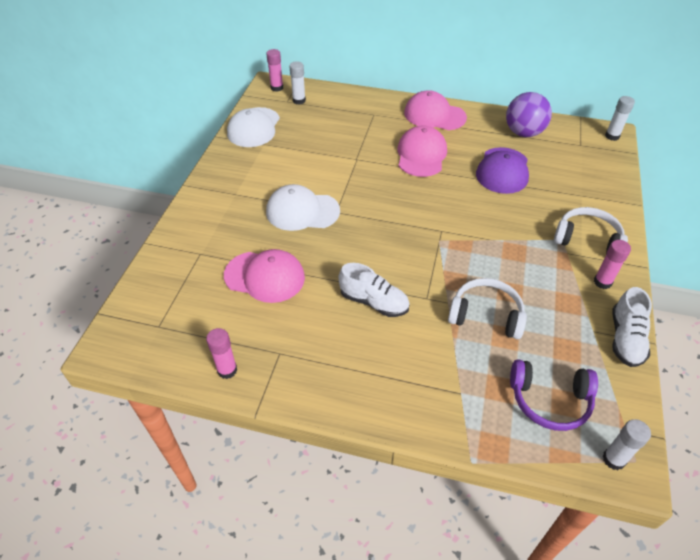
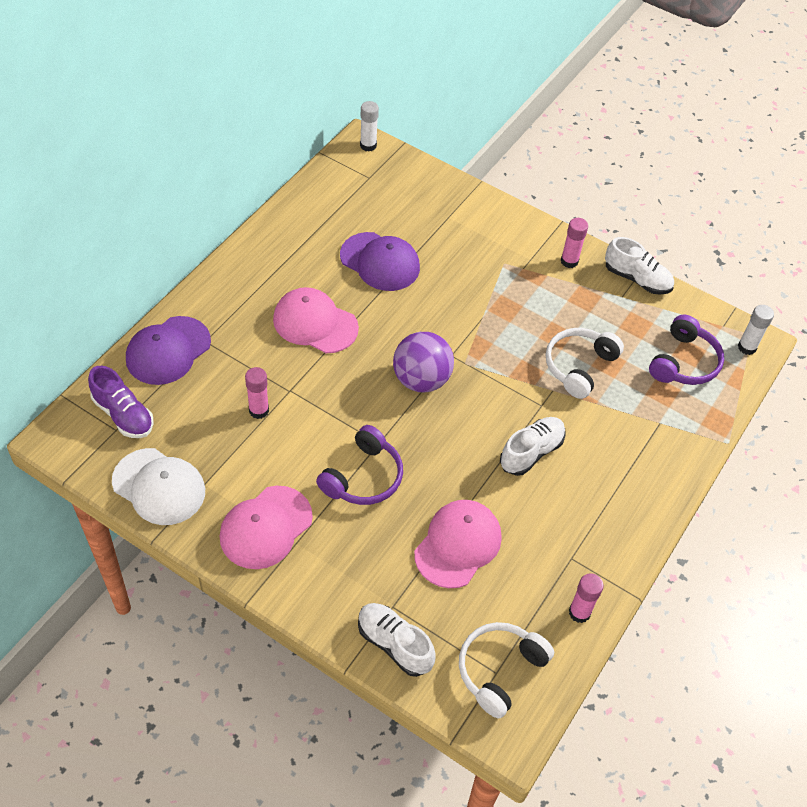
camera: 75 degrees left, 5 degrees up
pink glue stick [266,49,283,92] -> pink glue stick moved to [245,367,269,419]
white cap [266,184,340,231] -> purple headphones [316,425,403,505]
white glue stick [289,61,306,105] -> purple shoe [88,366,154,438]
pink cap [404,90,467,130] -> pink cap moved to [219,486,313,569]
purple ball [506,92,552,137] -> purple ball moved to [393,332,454,392]
white headphones [554,207,628,255] -> white headphones moved to [459,622,554,719]
none -> purple cap [126,316,211,385]
none -> white shoe [358,603,436,677]

